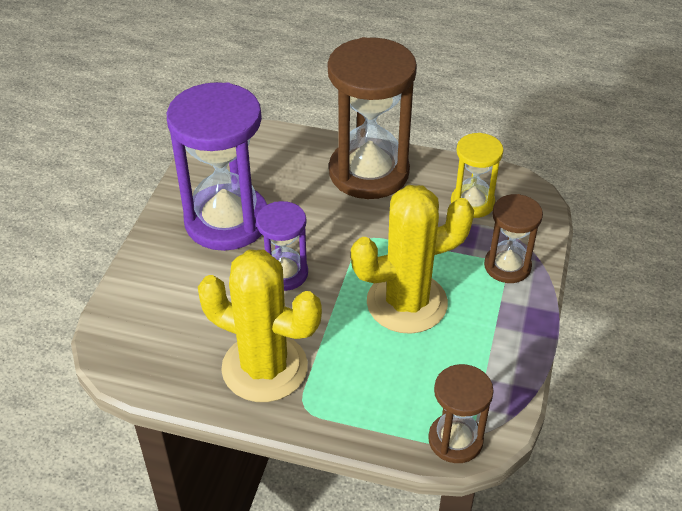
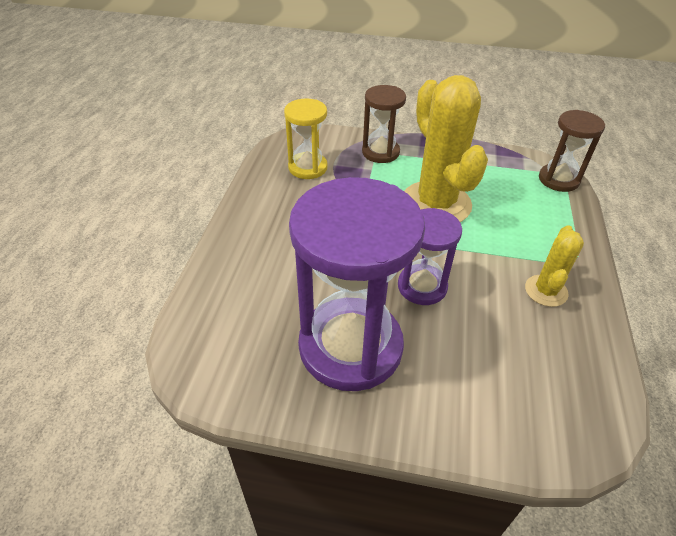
camera: 95 degrees left, 0 degrees up
yellow cactus [198,250,322,402] -> yellow cactus [525,225,584,307], size x0.51
brown hourglass [328,37,417,199] -> none

